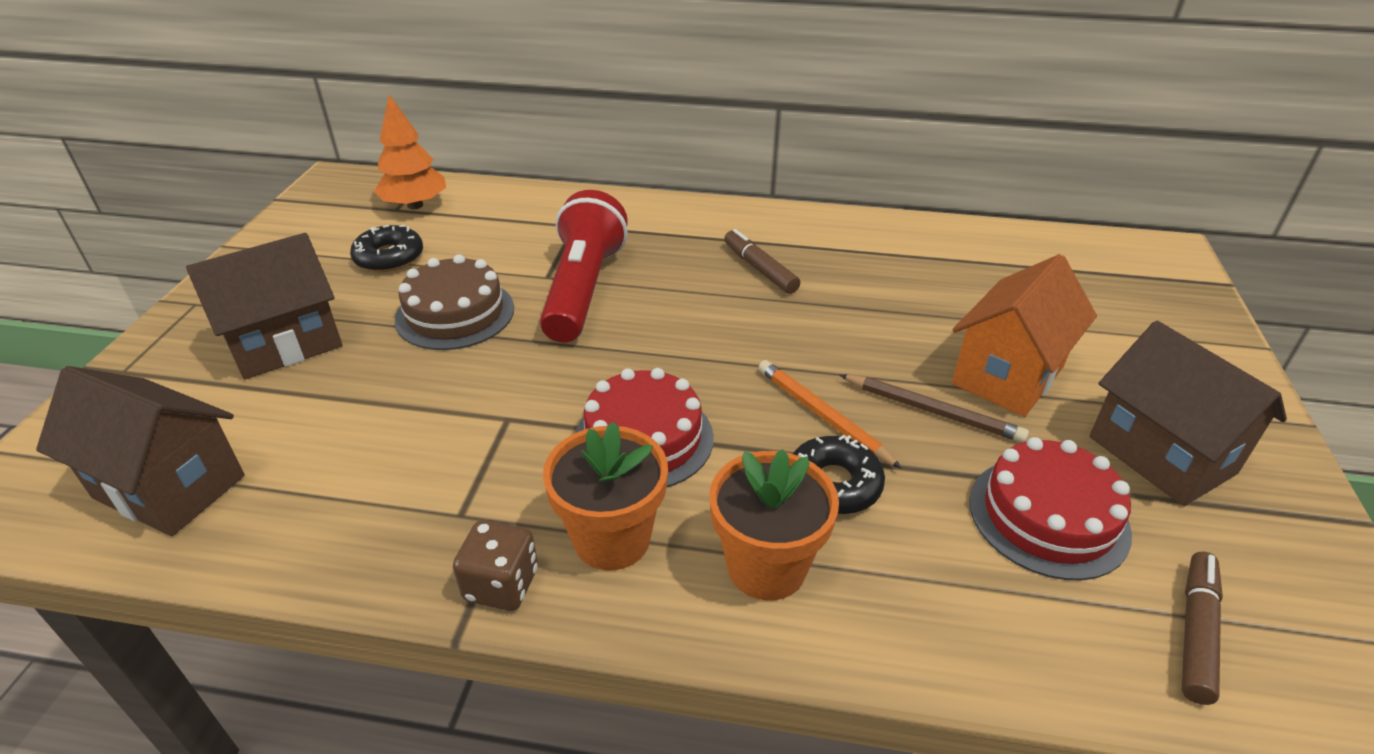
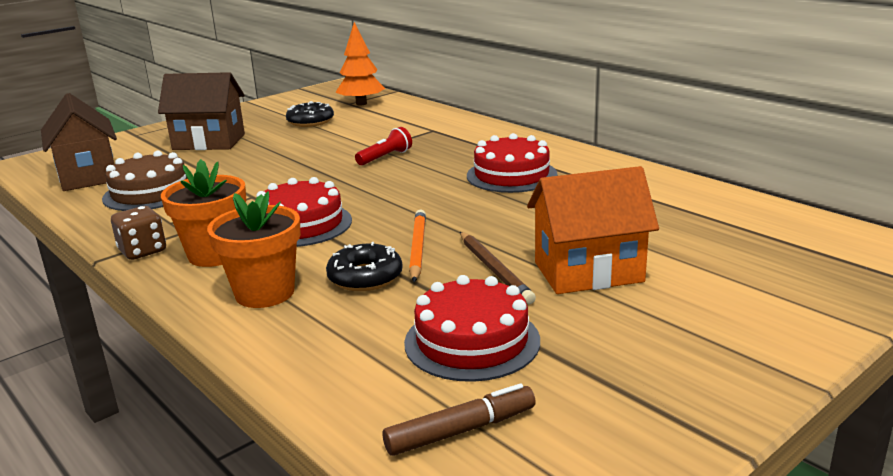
camera: 40 degrees right, 15 degrees down
brown cake [395,254,514,350] -> brown cake moved to [102,150,187,211]
red flashlight [540,190,628,343] -> red flashlight [355,127,412,165], size x0.47
brown marker [724,229,800,294] -> red cake [467,133,558,193]
brown house [1089,321,1287,506] -> none

